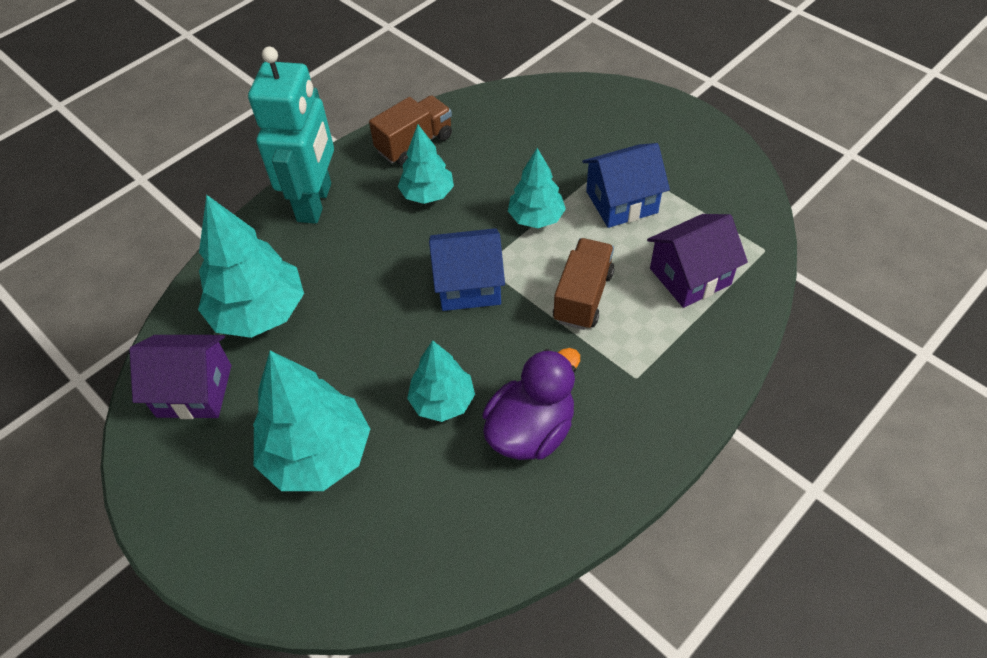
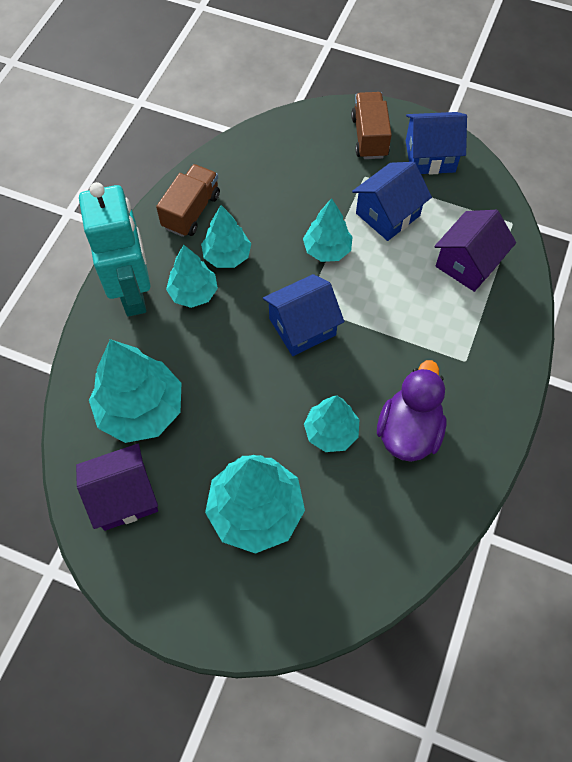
camera: 25 degrees left, 10 degrees up
brown truck [553,238,614,330] -> brown truck moved to [351,92,392,159]
none -> turquoise tree [166,245,218,308]
none -> blue house [406,112,467,175]

